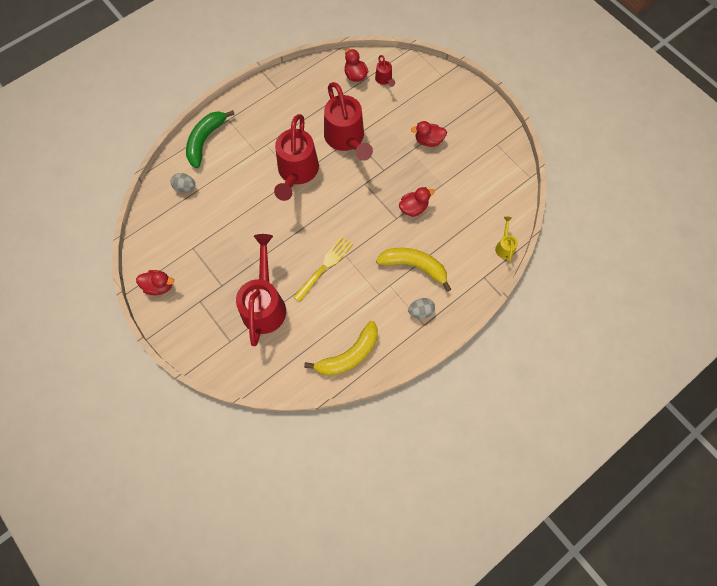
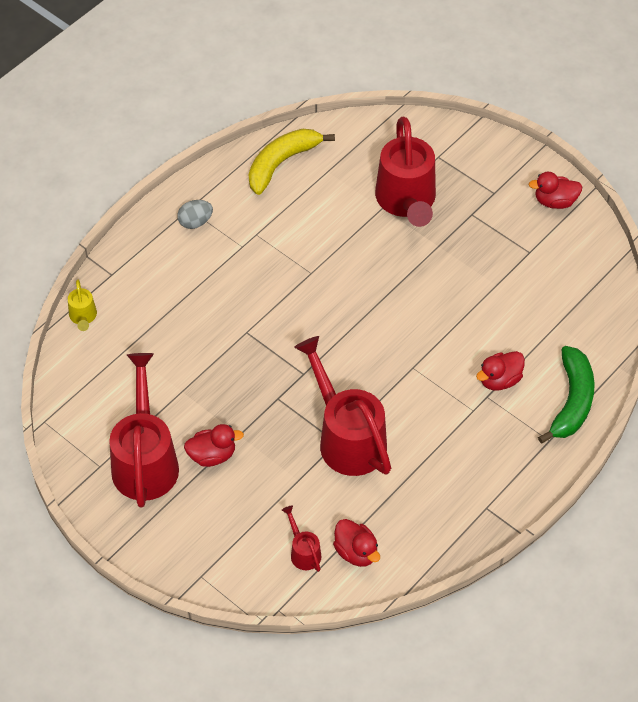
camera: 170 degrees right, 15 degrees down
grey egg [171,173,195,192] -> none
red watering can [274,114,319,201] -> red watering can moved to [109,353,179,508]
yellow fork [293,236,353,302] -> none
yellow banana [376,248,451,292] -> none
red duck [399,187,435,217] -> red duck moved to [476,351,525,390]

